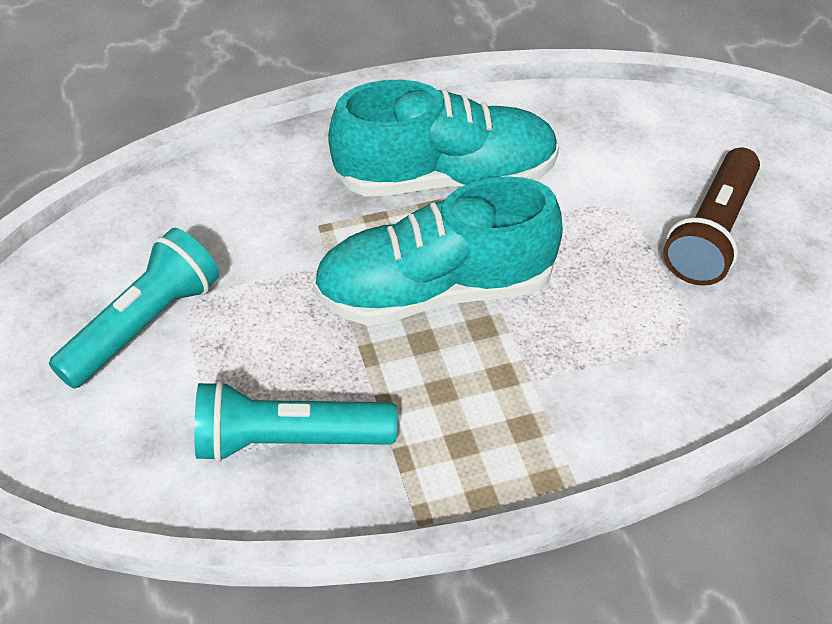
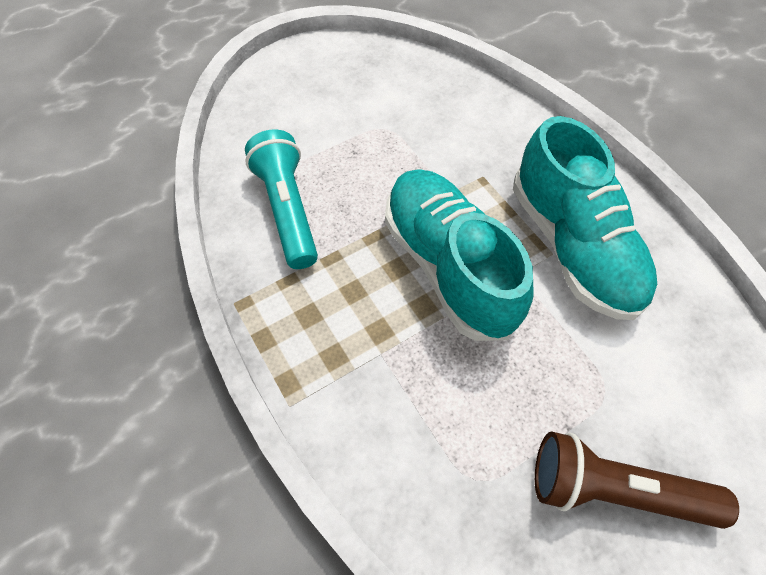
camera: 75 degrees right, 10 degrees up
turquoise flashlight [49,228,219,389] -> none

